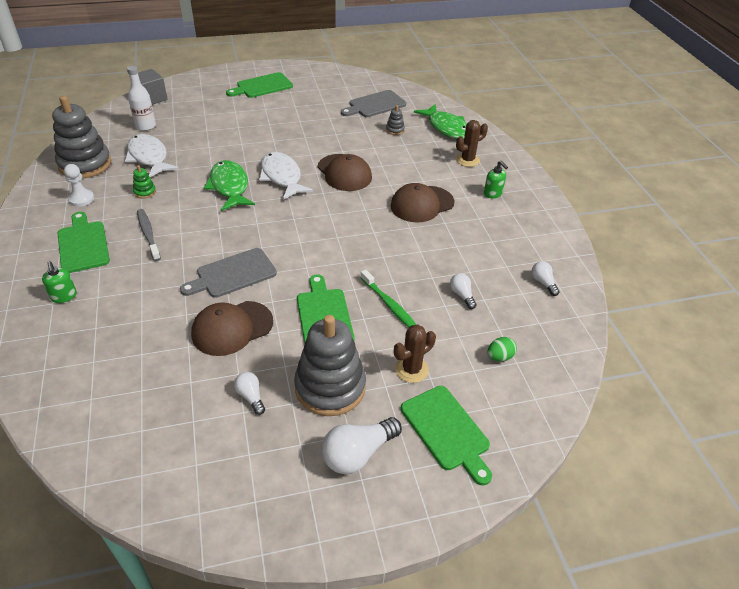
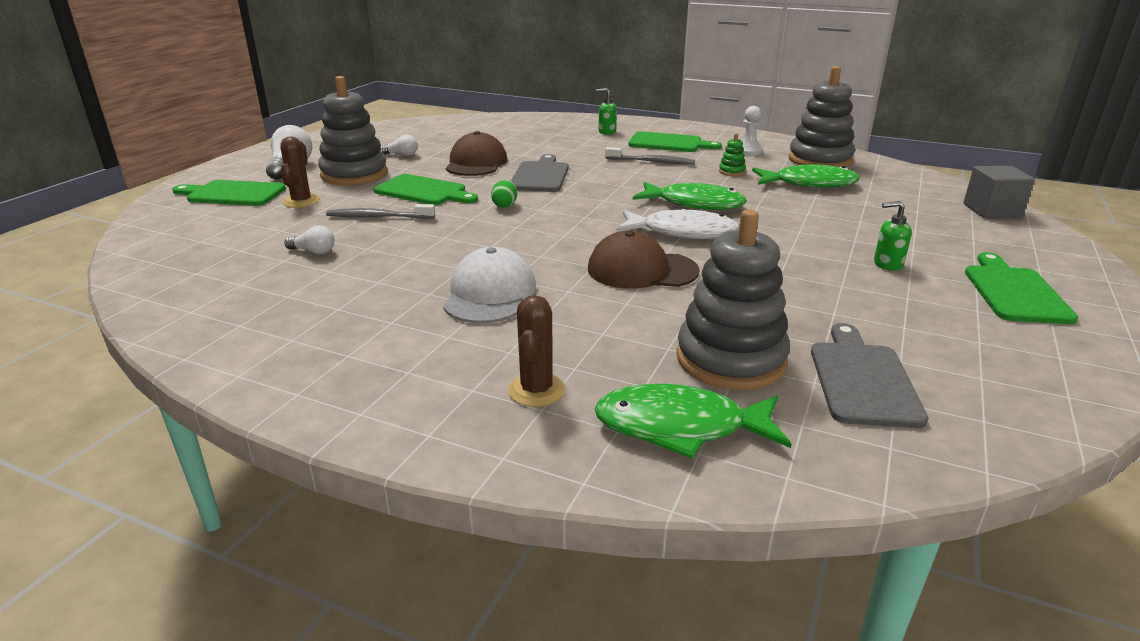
camera: 130 degrees right, 15 degrees down
white fish [125,134,179,177] -> green fish [752,164,860,188]
white bottle [127,66,156,131] -> none
green toothbrush [361,269,417,328] -> grey toothbrush [326,204,435,219]
grey stacking toy [386,105,405,135] -> grey stacking toy [676,210,790,390], size x2.46
brown cap [391,183,454,223] -> white cap [443,247,536,323]
green soap dispenser [484,161,508,198] -> green soap dispenser moved to [874,201,912,271]
green egg [487,337,517,361] -> green egg moved to [491,180,517,208]
white light bulb [531,261,560,296] -> none

